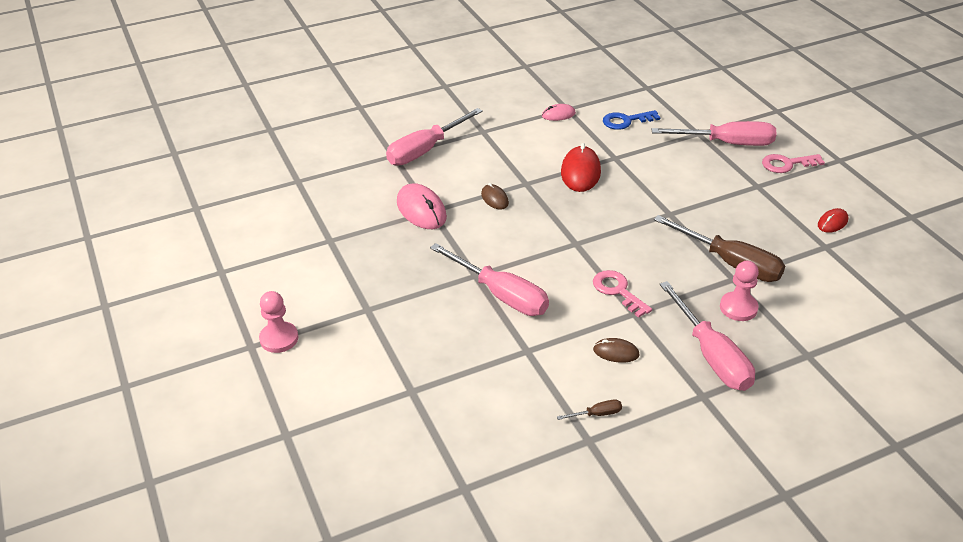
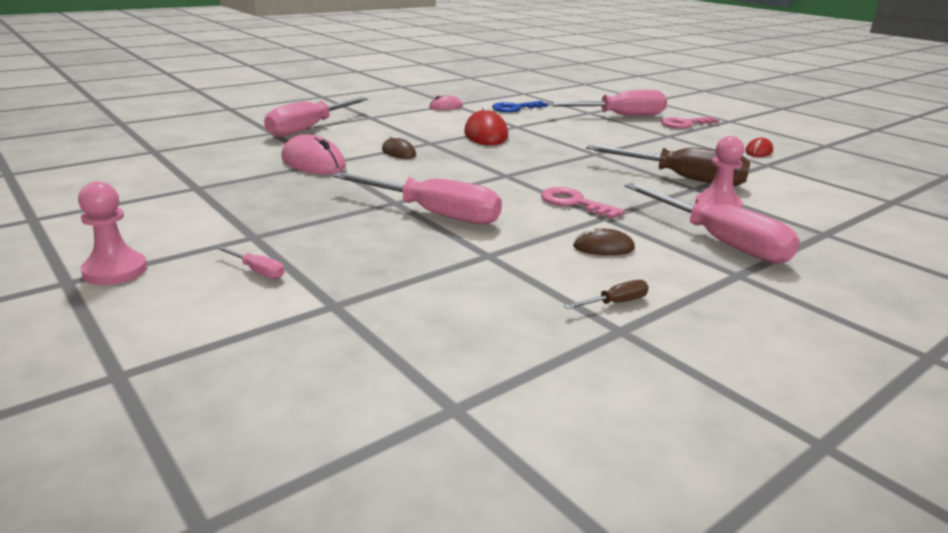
camera: 15 degrees left, 15 degrees down
none -> pink screwdriver [216,246,284,279]

